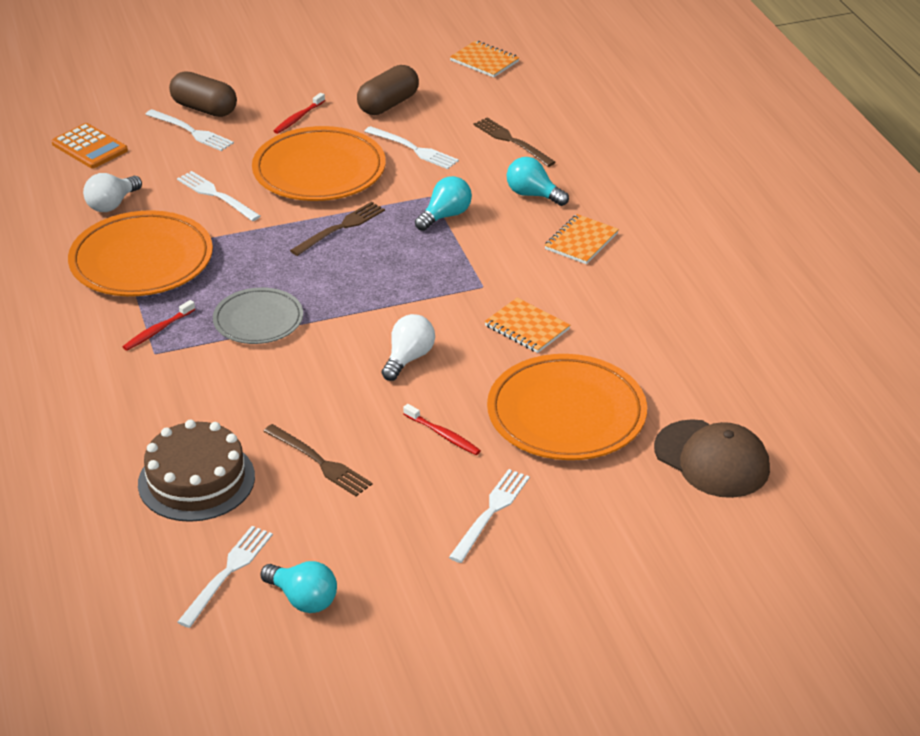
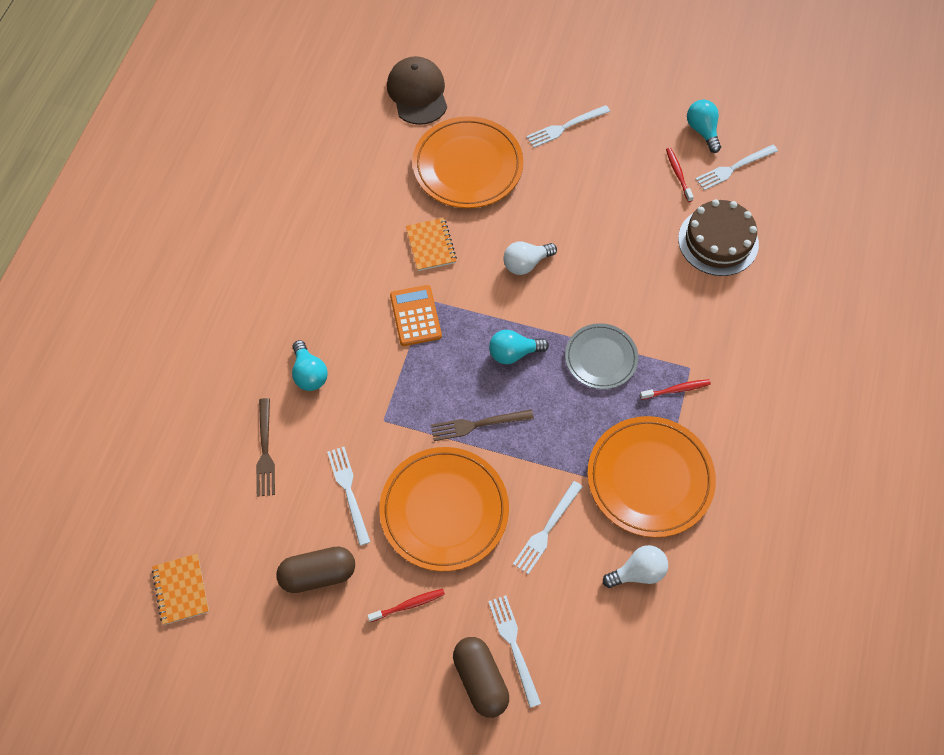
camera: 145 degrees left, 25 degrees up
orange calculator [51,123,128,168] -> orange calculator moved to [390,285,442,346]
white fork [177,171,261,221] -> white fork turned 45 degrees clockwise [513,481,583,574]
brown fork [263,424,372,497] -> none
red toothbrush [403,404,481,455] -> red toothbrush moved to [666,148,694,202]
turquoise light bulb [415,176,472,231] -> turquoise light bulb moved to [489,330,549,364]
orange notebook [544,214,619,264] -> none

